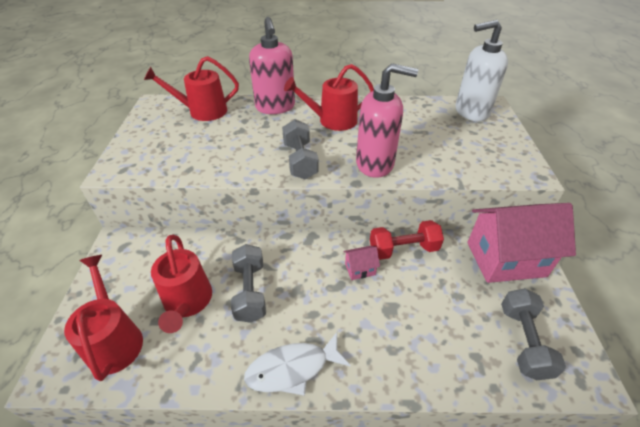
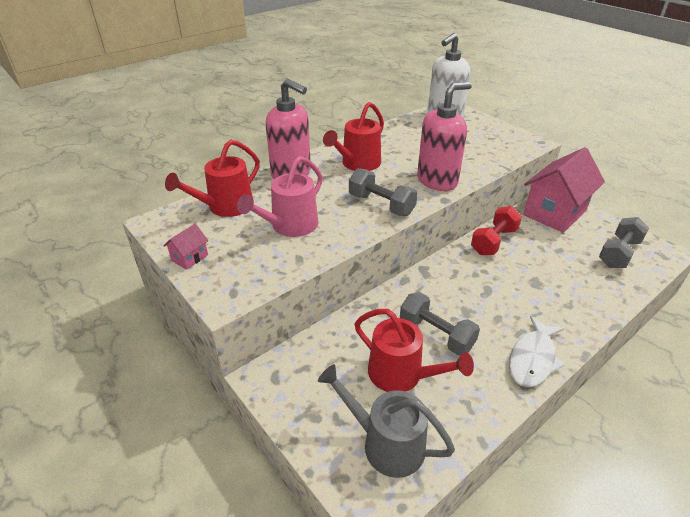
camera: 40 degrees left, 5 degrees down
red watering can [64,255,143,381] -> grey watering can [318,364,455,478]
pink house [344,246,380,280] -> pink house moved to [164,224,208,270]
grey dumbbell [501,288,566,380] -> grey dumbbell turned 75 degrees clockwise [599,217,649,268]
none -> pink watering can [237,156,323,237]

